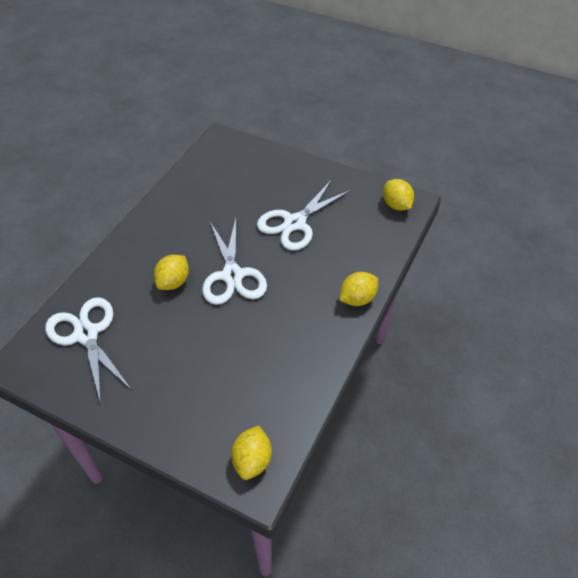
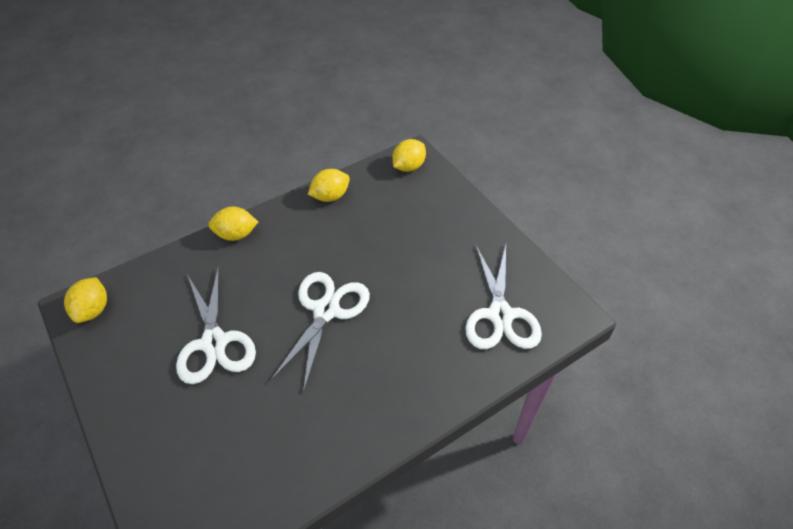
camera: 150 degrees left, 0 degrees up
yellow lemon [154,255,189,290] -> yellow lemon moved to [308,169,350,202]
white scissors [257,179,351,251] -> white scissors turned 90 degrees clockwise [176,266,256,384]

